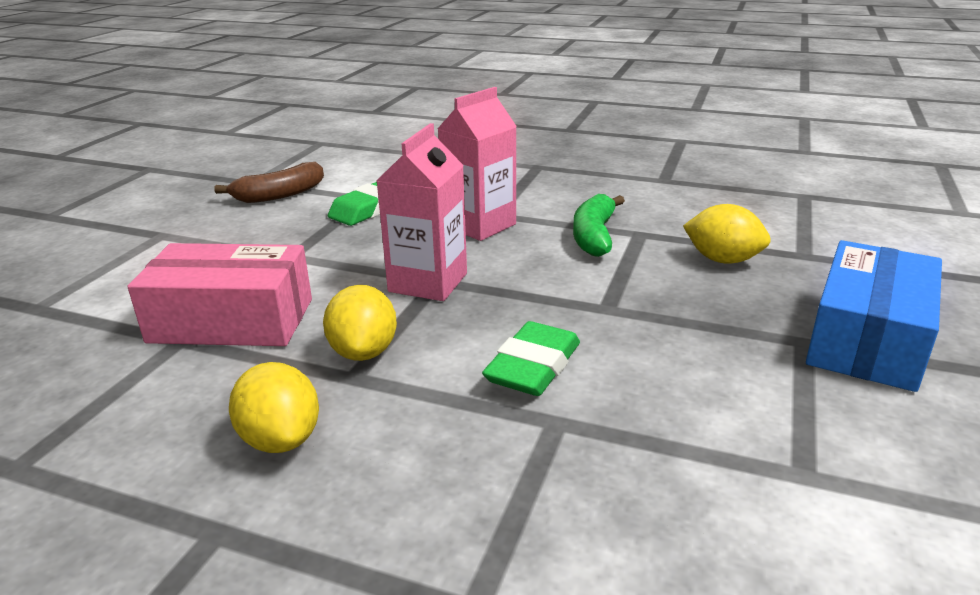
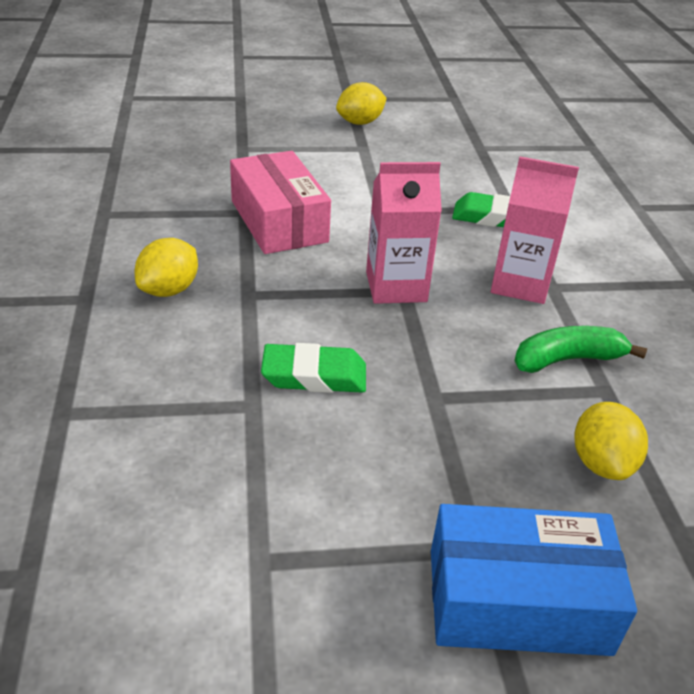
camera: 60 degrees right, 10 degrees up
brown banana [214,162,324,203] -> none
yellow lemon [323,285,397,361] -> yellow lemon moved to [336,82,387,125]

